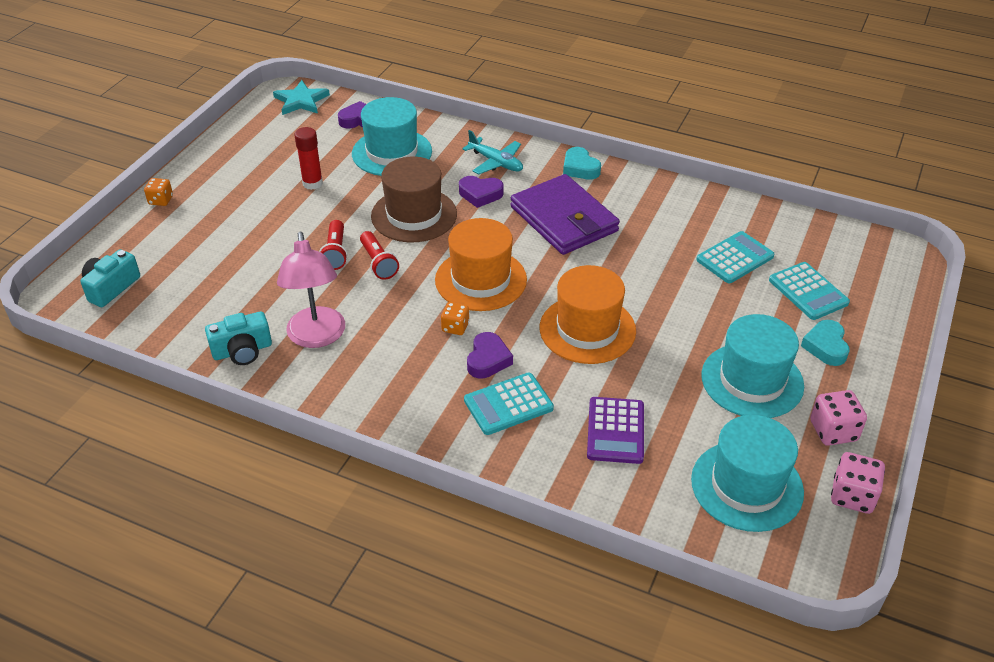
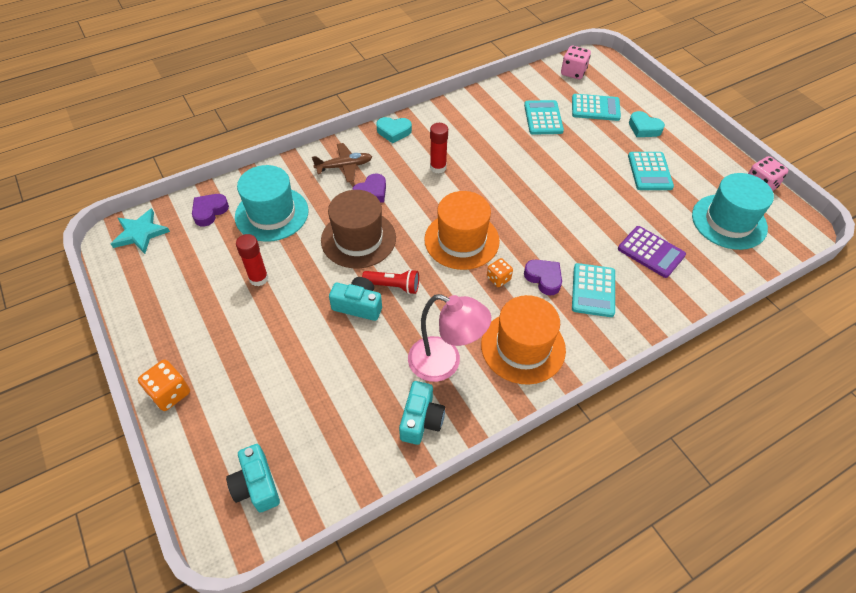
camera: 55 degrees left, 10 degrees up
orange dice [144,178,173,206] -> orange dice [138,360,190,411], size x1.53
red flashlight [319,220,348,270] -> turquoise camera [329,277,382,321]
turquoise plane [462,130,523,174] -> brown plane [312,143,372,182]
purple wallet [511,174,620,255] -> red glue stick [430,123,448,174]
orange hat [540,265,636,364] -> orange hat moved to [481,295,566,385]
turquoise hat [701,314,804,418] -> turquoise calculator [628,152,674,190]
pink dice [810,390,867,446] -> pink dice moved to [561,46,591,79]

